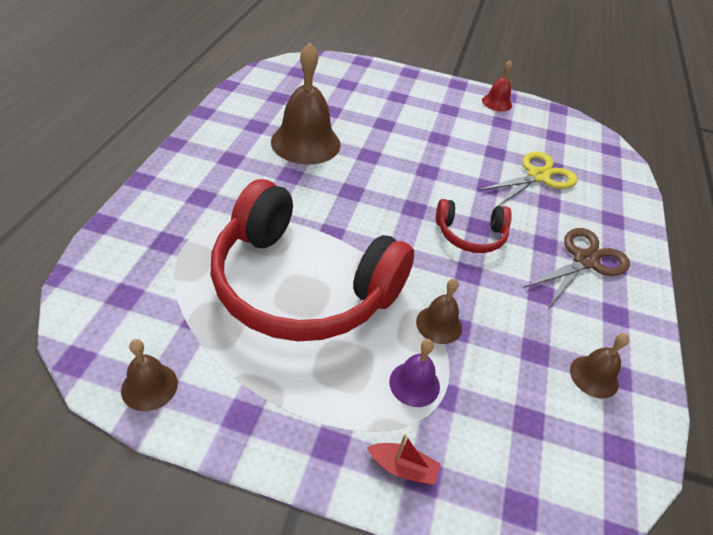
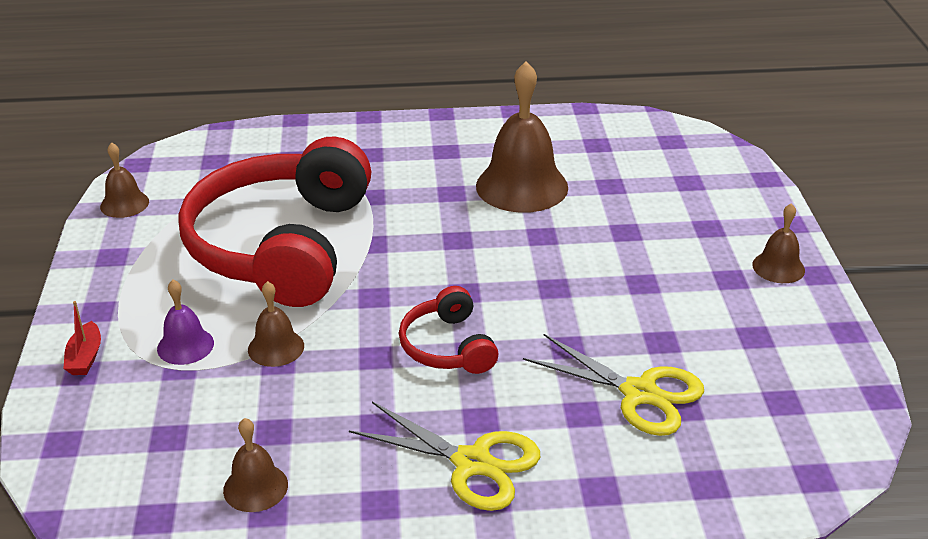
camera: 75 degrees right, 10 degrees down
red bell [482,60,513,112] -> none
brown scissors [523,228,630,307] -> yellow scissors [349,402,540,511]
none -> brown bell [752,203,805,283]

